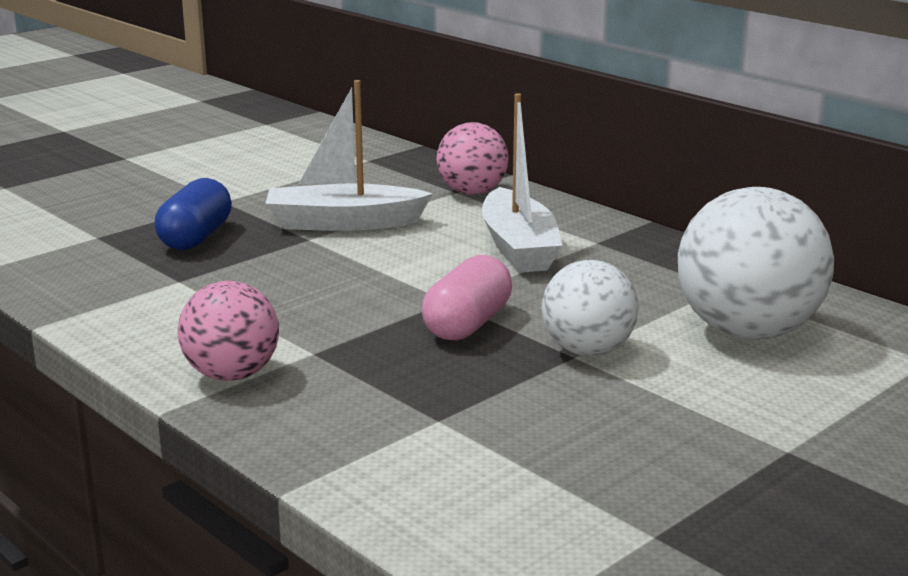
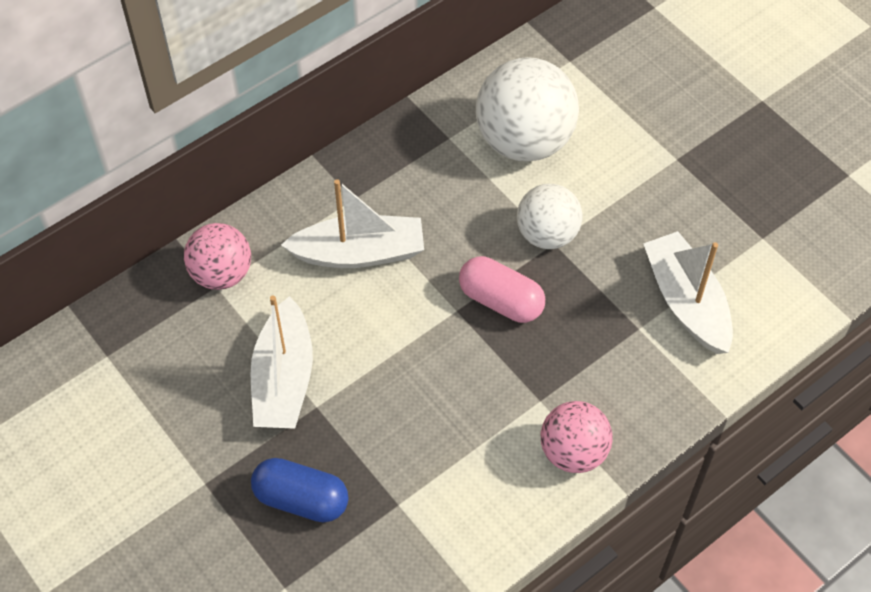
camera: 85 degrees left, 35 degrees up
none -> white boat [643,231,733,354]

